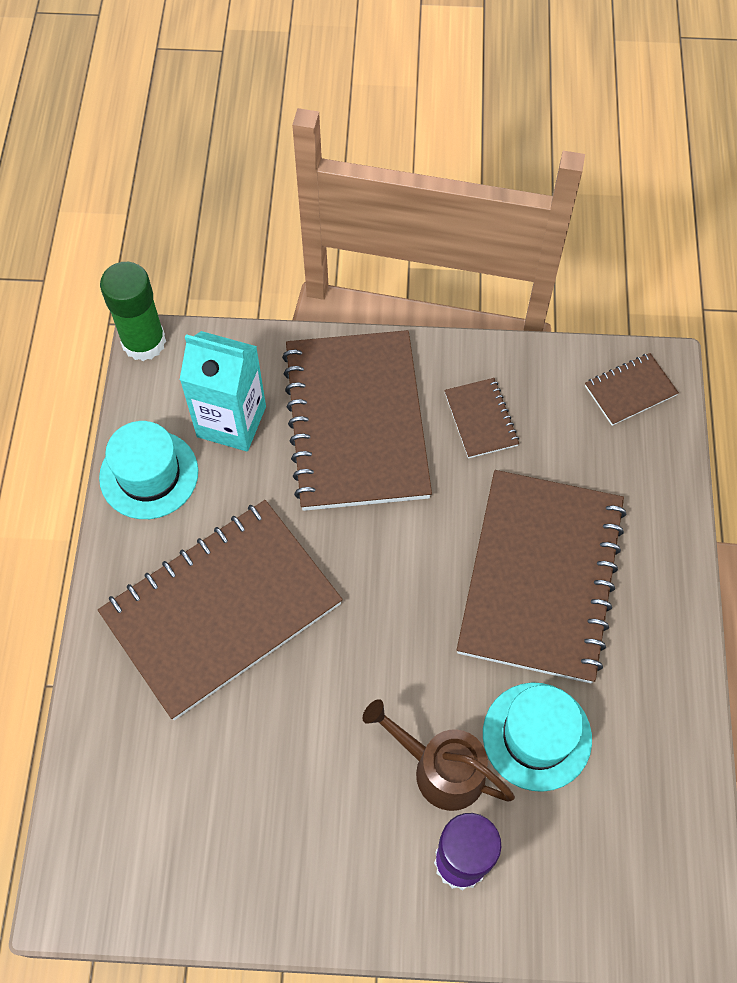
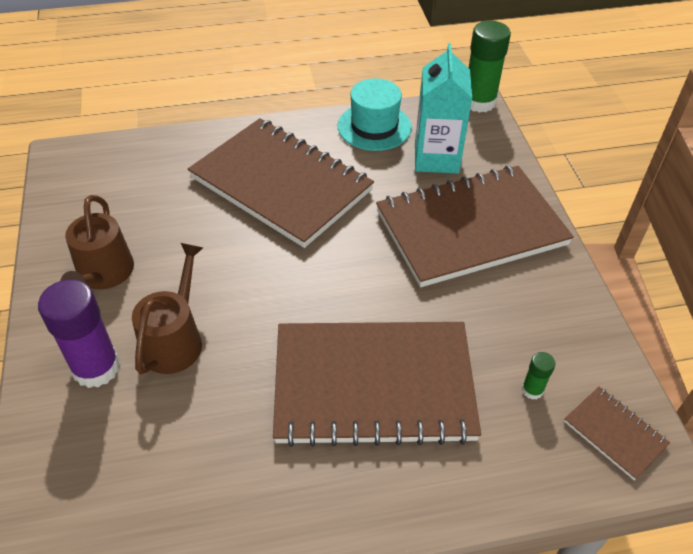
camera: 75 degrees right, 15 degrees down
brown notebook [444,378,519,459] -> none
turquoise hat [483,683,592,792] -> none
none -> brown watering can [60,195,134,289]
none -> green glue stick [521,352,555,400]

